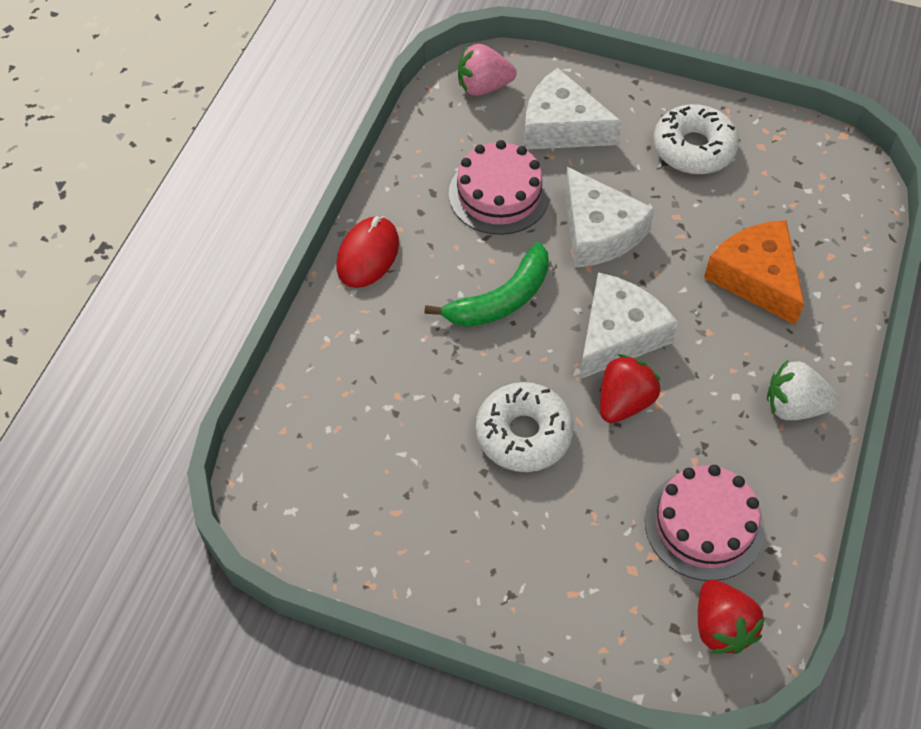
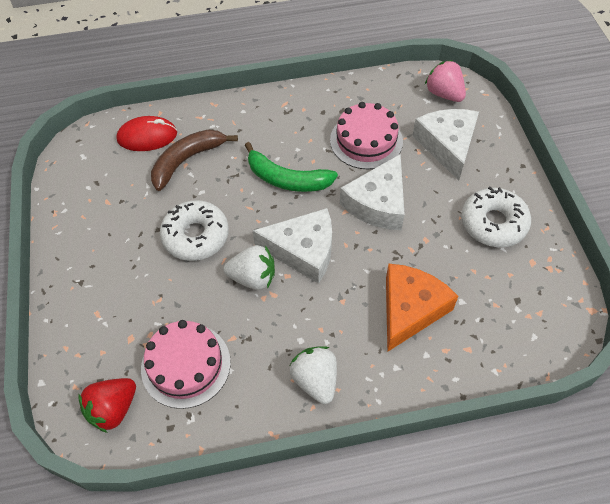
camera: 60 degrees right, 0 degrees up
red mouse [337,216,399,288] -> red mouse moved to [116,116,177,151]
red strawberry [600,354,661,423] -> white strawberry [224,245,275,290]
none -> brown banana [151,130,238,191]

